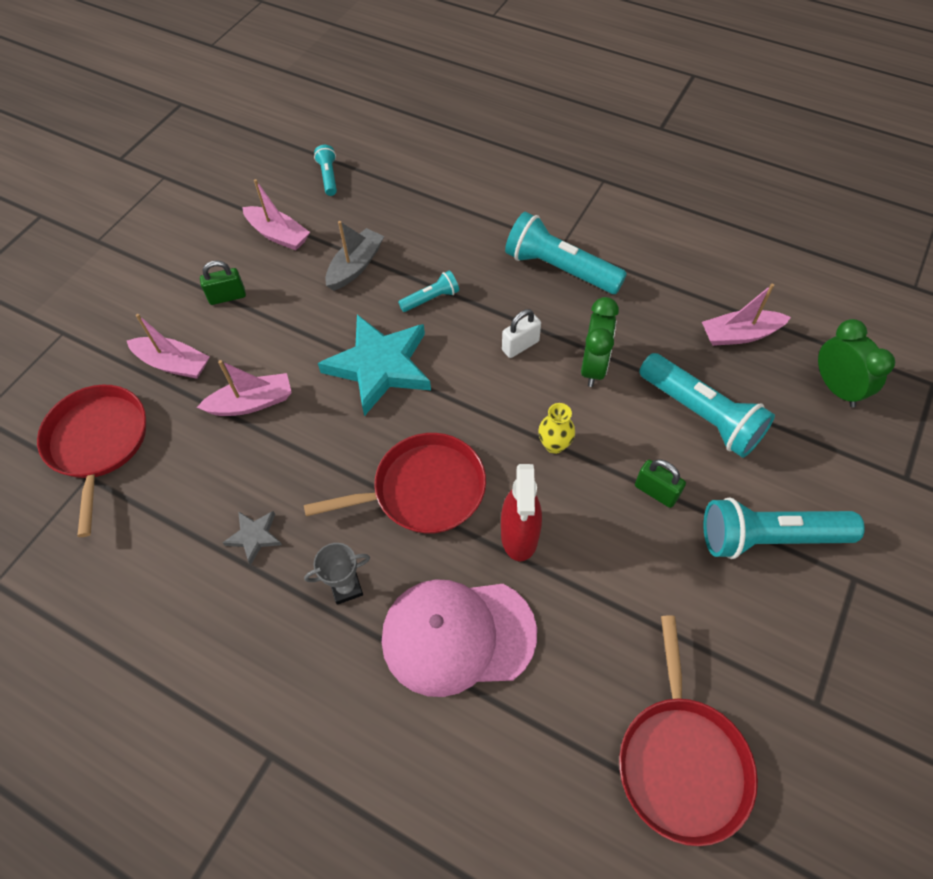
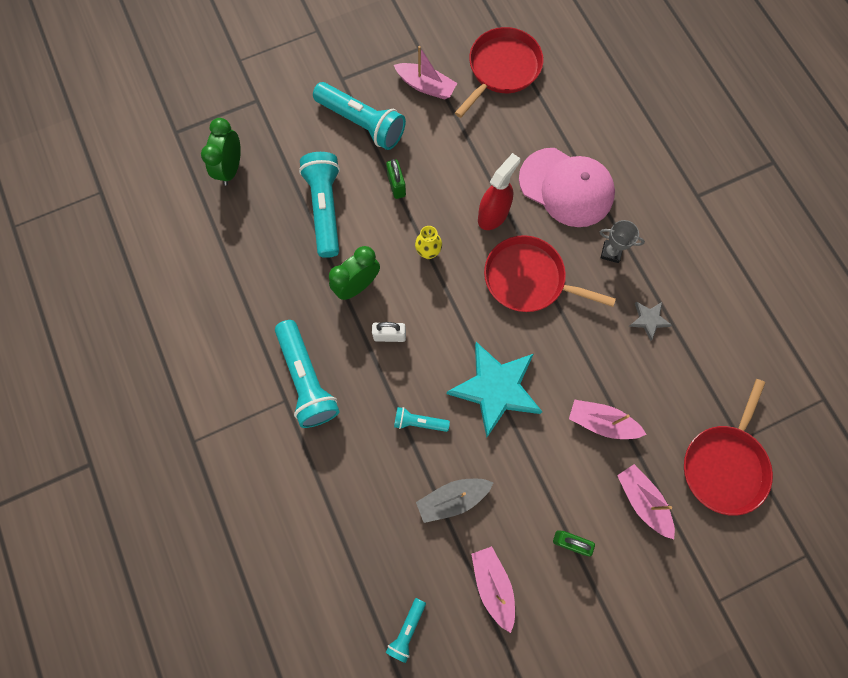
camera: 145 degrees left, 15 degrees up
pink boat [702,284,791,346] -> pink boat moved to [394,46,457,99]

